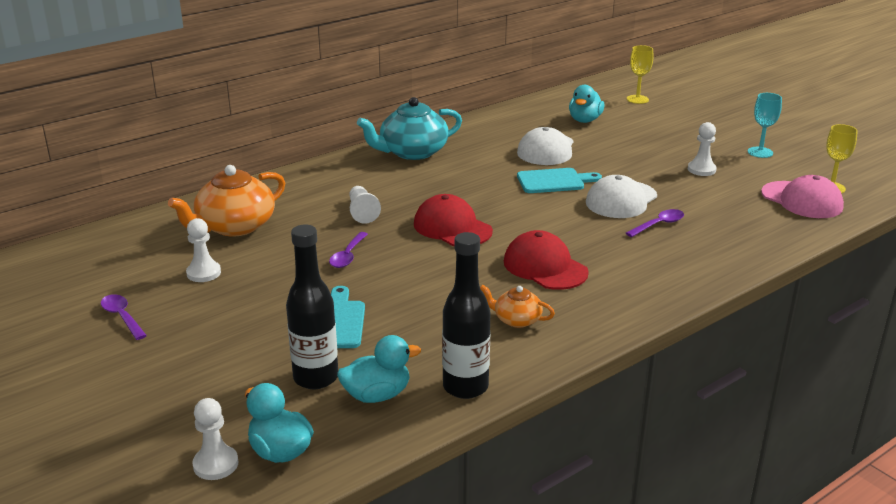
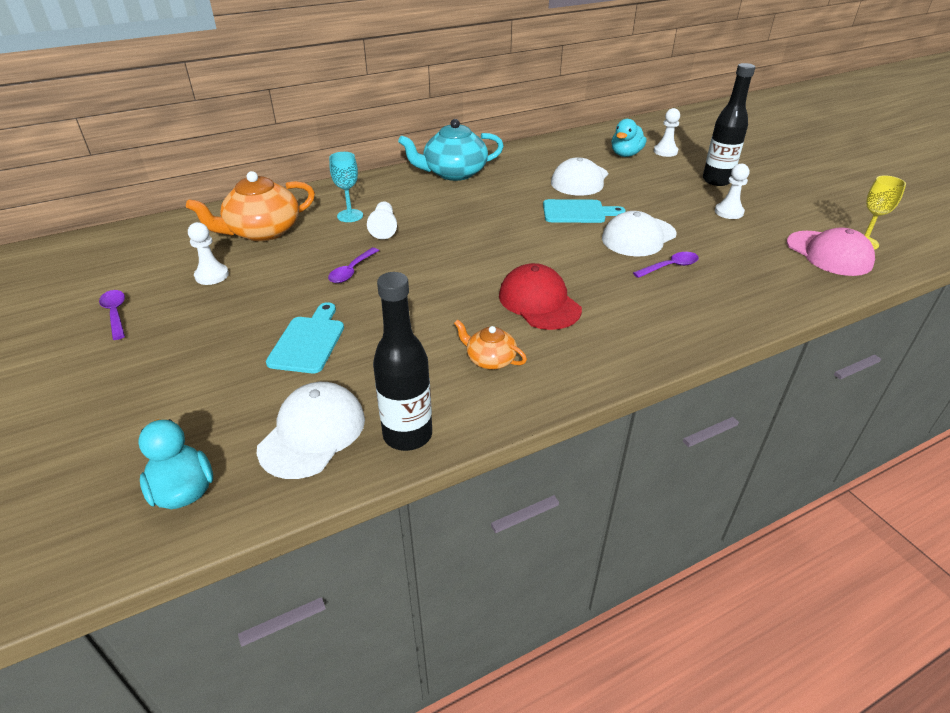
camera: 10 degrees right, 10 degrees up
white pawn [192,398,239,480] -> white pawn moved to [654,108,680,157]
black bottle [286,225,338,389] -> black bottle moved to [703,63,755,186]
turquoise duck [337,335,421,403] -> white cap [257,382,365,479]
red cap [414,194,493,246] -> none
yellow goblet [627,45,653,104] -> none
turquoise goblet [748,93,782,158] -> turquoise goblet moved to [329,152,363,222]

